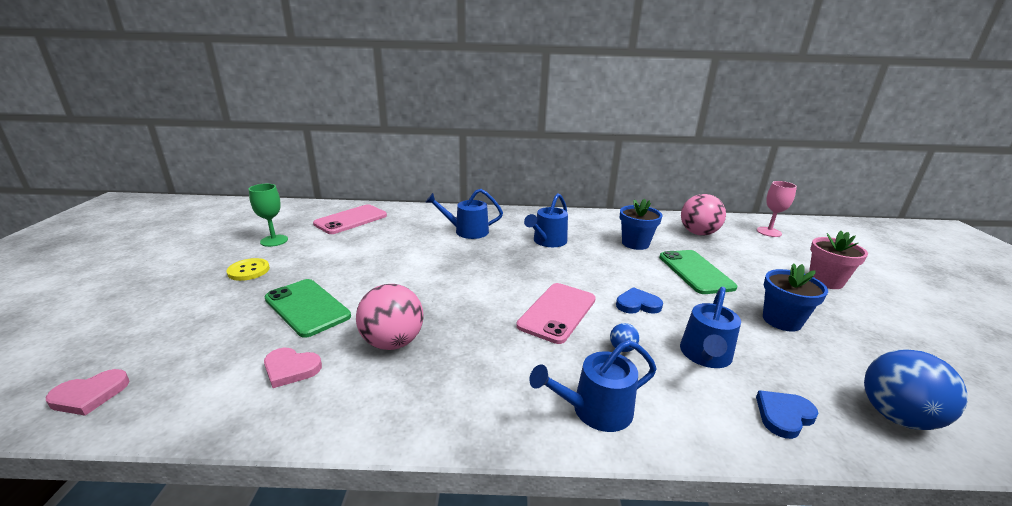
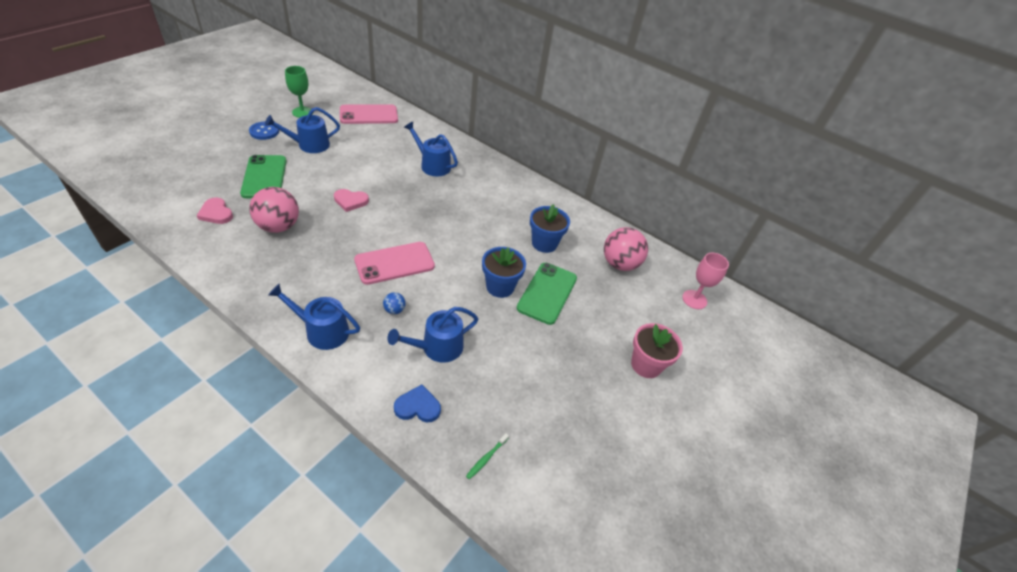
camera: 30 degrees right, 20 degrees up
pink heart [46,369,129,416] -> pink heart moved to [334,189,369,212]
yellow button [226,258,270,281] -> blue button [249,122,279,140]
blue watering can [524,193,568,247] -> blue watering can moved to [265,107,340,153]
blue heart [616,287,663,314] -> none
blue flower pot [763,263,828,332] -> blue flower pot moved to [482,247,526,298]
blue ball [864,349,968,430] -> green toothbrush [466,433,509,479]

